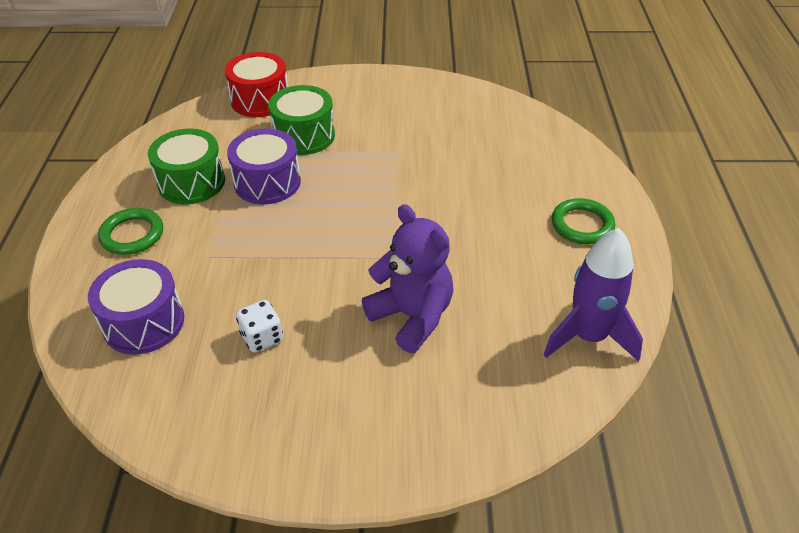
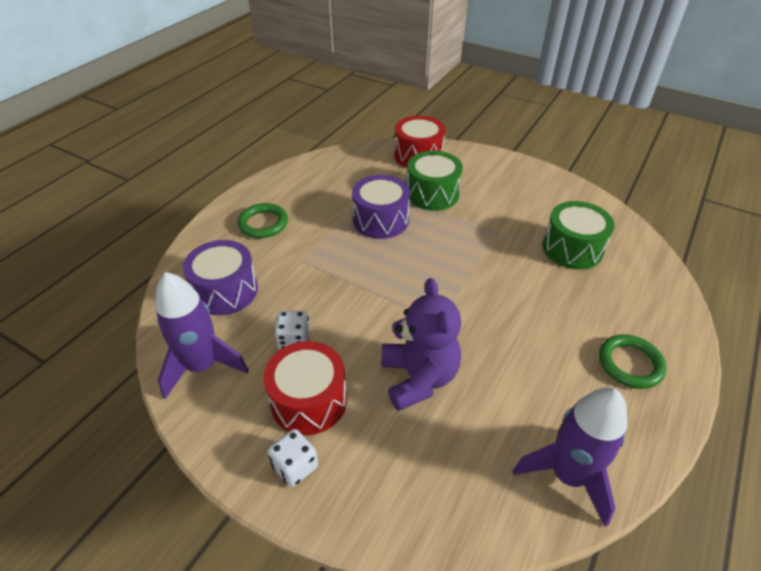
camera: 30 degrees right, 0 degrees up
green drum [148,129,225,204] -> green drum moved to [542,201,615,270]
none -> purple rocket [155,272,249,399]
none -> red drum [263,341,347,435]
none -> white dice [268,429,318,487]

